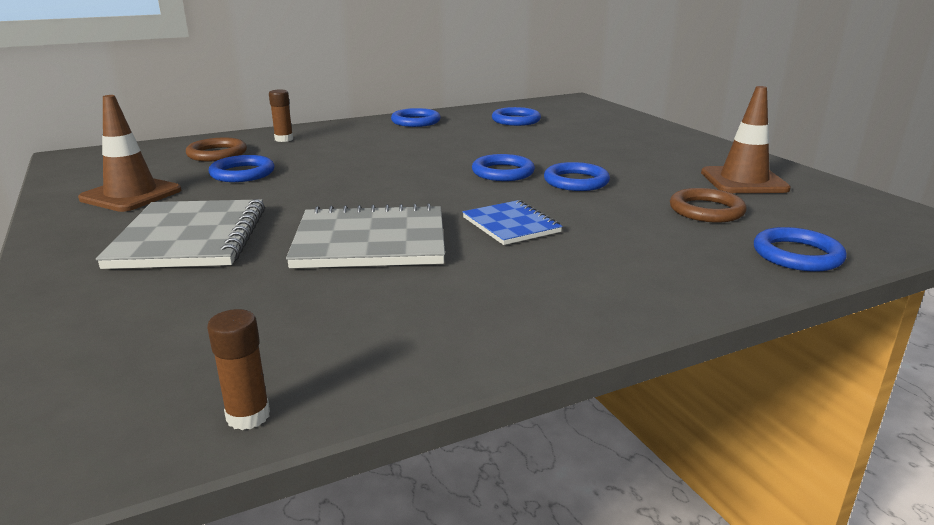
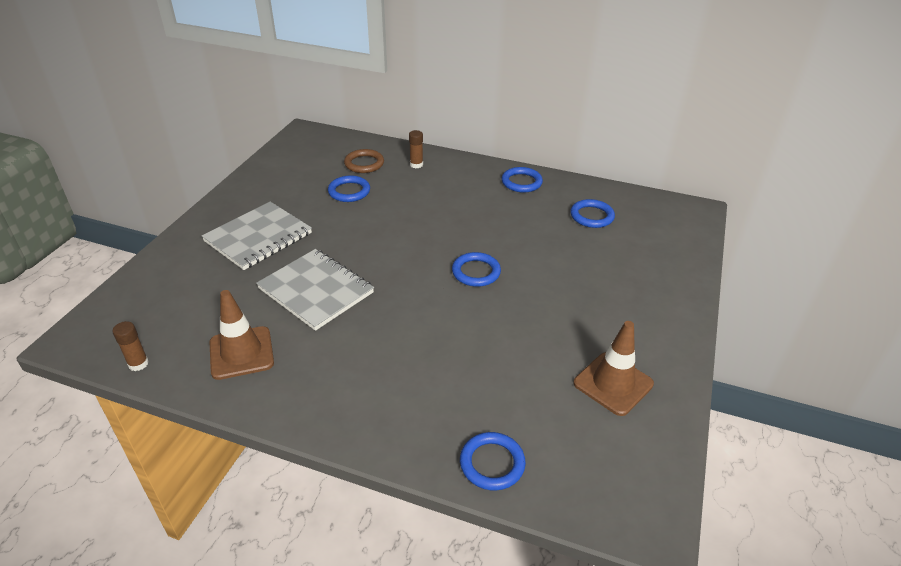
camera: 45 degrees right, 15 degrees up
brown traffic cone [78,95,181,212] -> brown traffic cone moved to [209,290,274,380]
blue notebook [462,200,563,245] -> none
blue ring [544,162,610,191] -> none
brown ring [670,188,747,222] -> none

